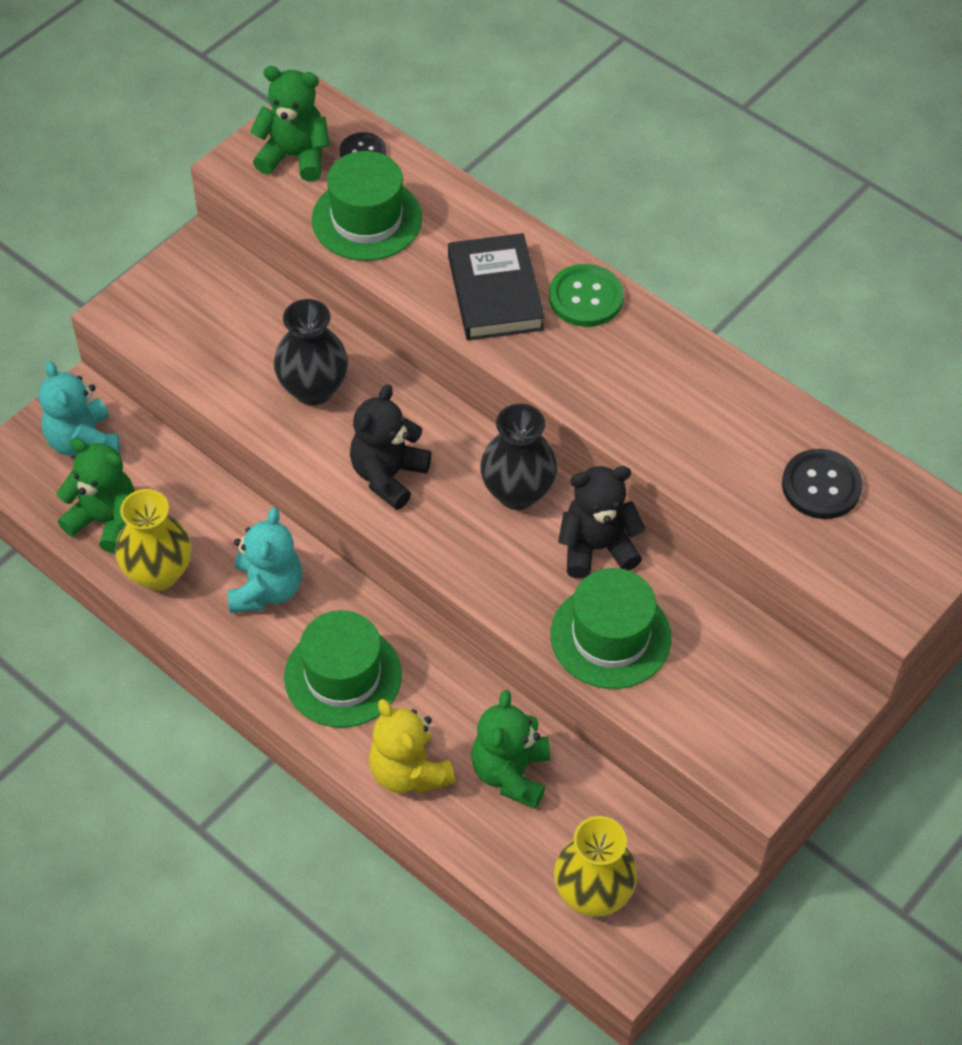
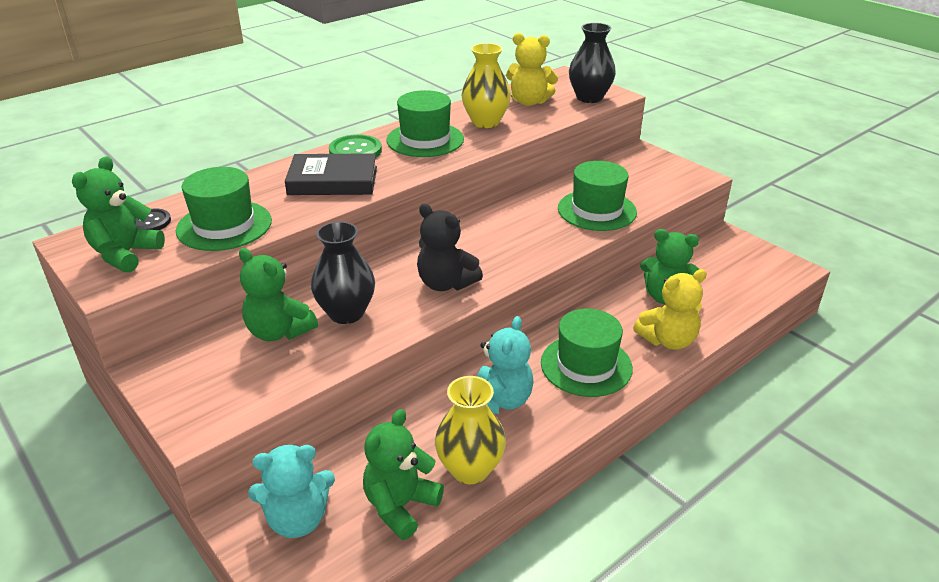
camera: 80 degrees left, 20 degrees down
turquoise teddy bear [228,507,302,613] -> turquoise teddy bear turned 90 degrees clockwise [477,316,534,414]
black vase [480,404,557,510] -> black vase moved to [569,23,616,103]
yellow vase [554,816,637,917] -> yellow vase moved to [461,43,511,128]
black teddy bear [558,466,646,579] -> none
black button [782,449,863,519] -> yellow teddy bear [506,33,558,106]
none -> green teddy bear [239,248,318,341]
none -> green hat [386,90,464,157]

